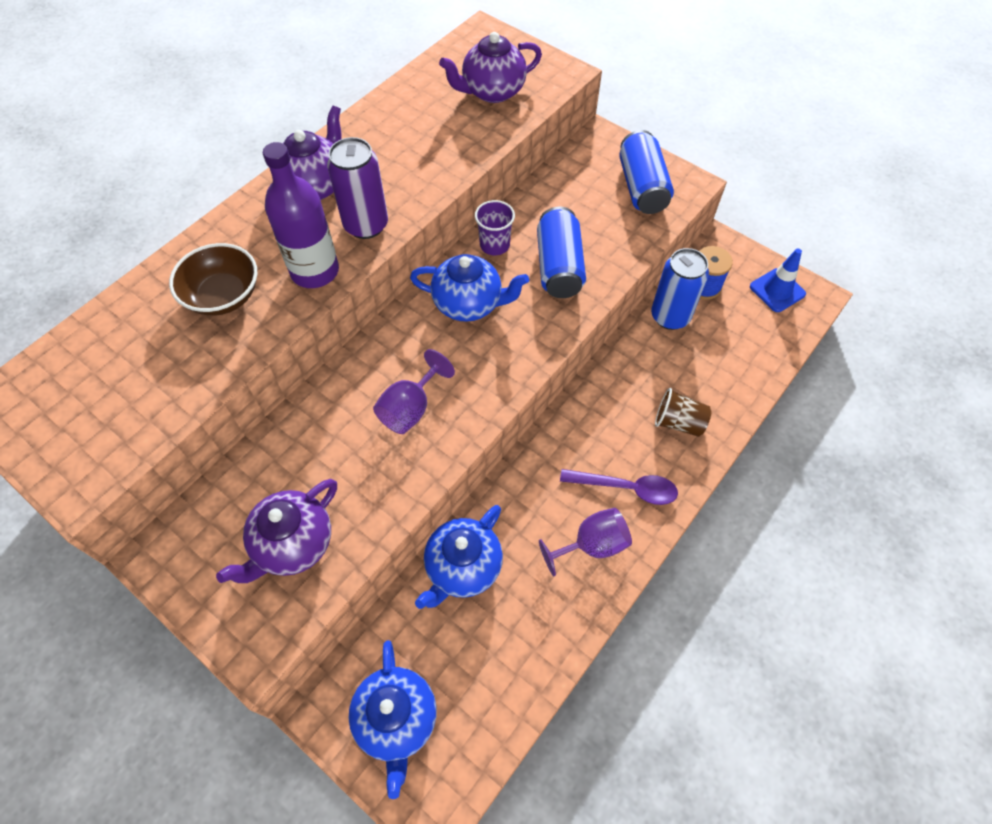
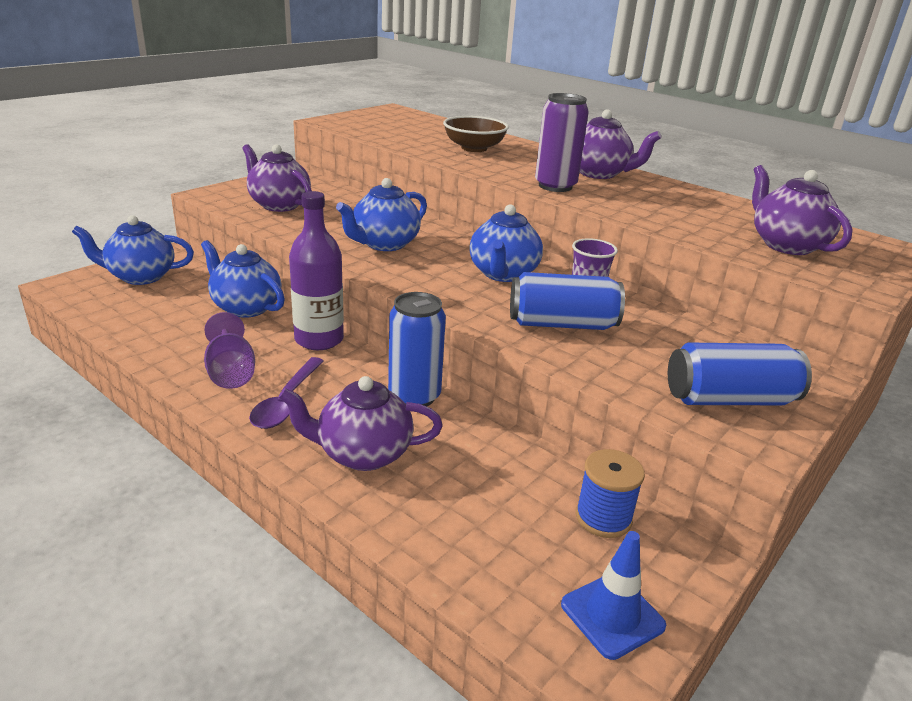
camera: 90 degrees right, 30 degrees down
purple bottle [263,142,339,288] -> purple bottle moved to [289,191,344,350]
purple goblet [373,349,455,434] -> blue teapot [336,178,427,251]
blue can [651,248,709,330] -> blue can moved to [388,292,446,406]
brown cup [655,388,712,437] -> purple teapot [279,376,443,471]

